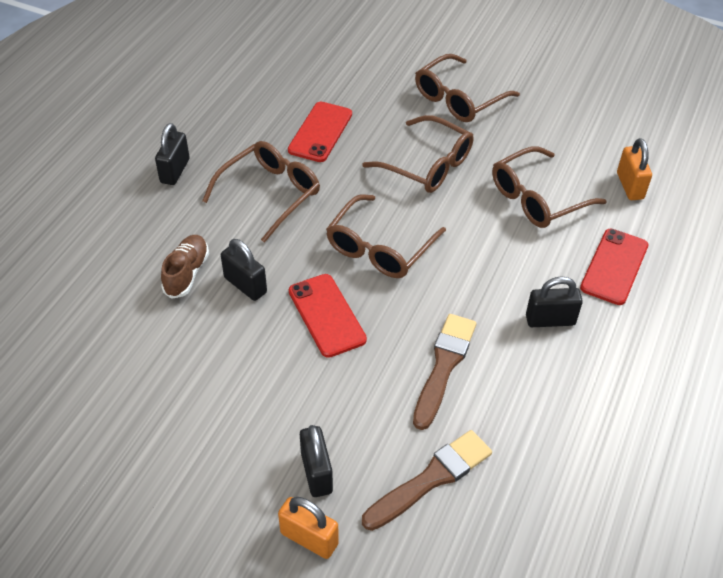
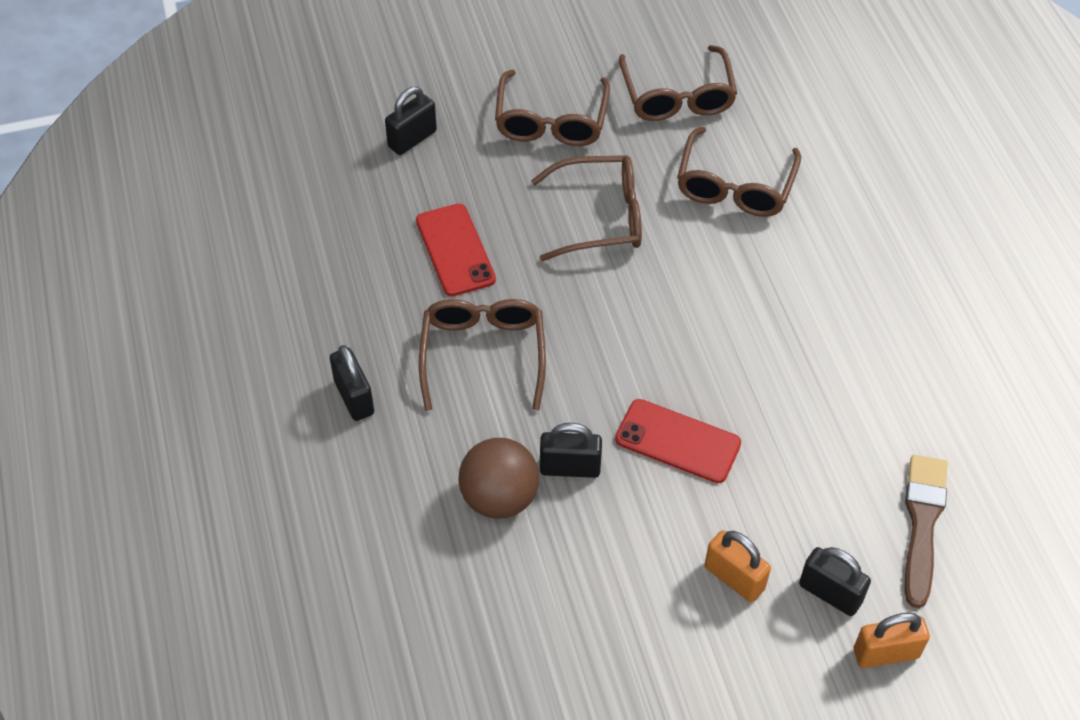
camera: 40 degrees left, 5 degrees up
brown shoe [161,235,209,299] -> brown ball [459,438,539,519]
brown glasses [326,194,446,278] -> brown glasses moved to [619,45,737,121]
brown brush [413,314,476,430] -> none
black padlock [526,277,583,327] -> black padlock moved to [385,87,437,155]
red phone [580,229,649,305] -> none
orange padlock [617,138,652,200] -> orange padlock moved to [705,530,771,602]

